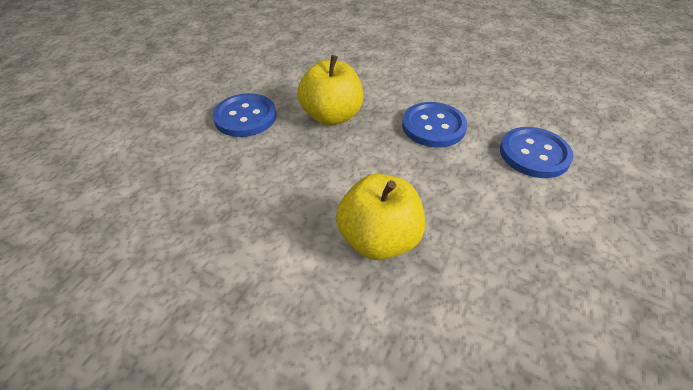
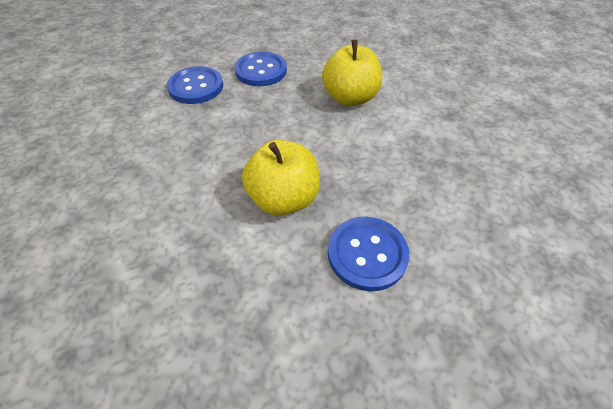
camera: 140 degrees left, 5 degrees up
blue button [402,102,467,147] -> blue button moved to [234,52,287,86]

